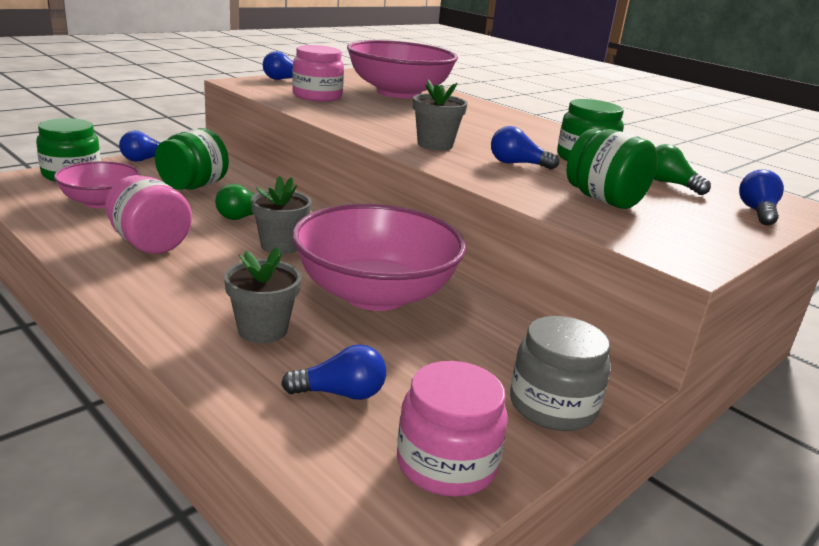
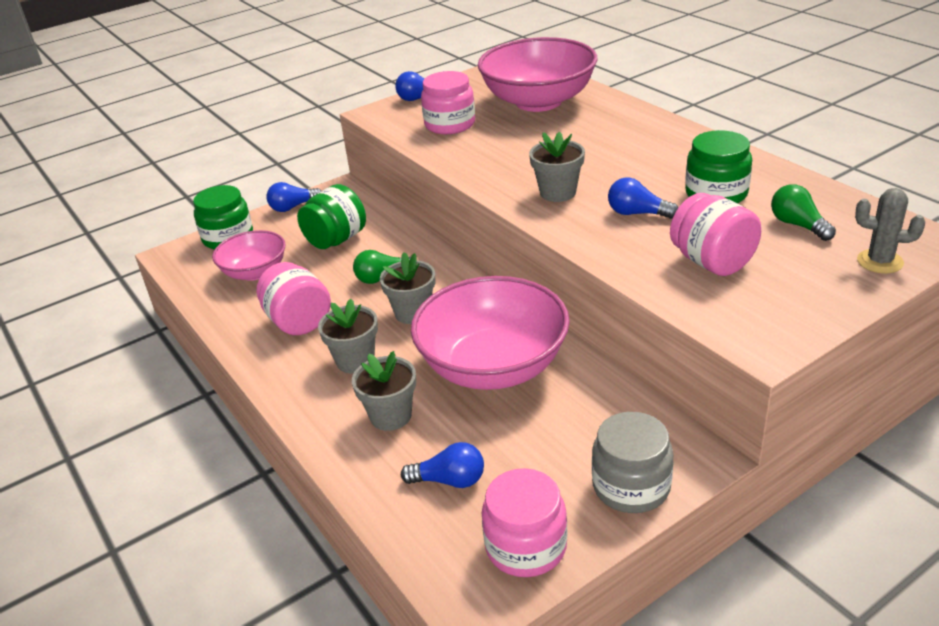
camera: 15 degrees right, 10 degrees up
green jar [566,129,658,209] -> pink jar [670,193,761,276]
blue light bulb [739,169,784,225] -> grey cactus [855,188,925,273]
none -> grey flower pot [318,298,378,373]

